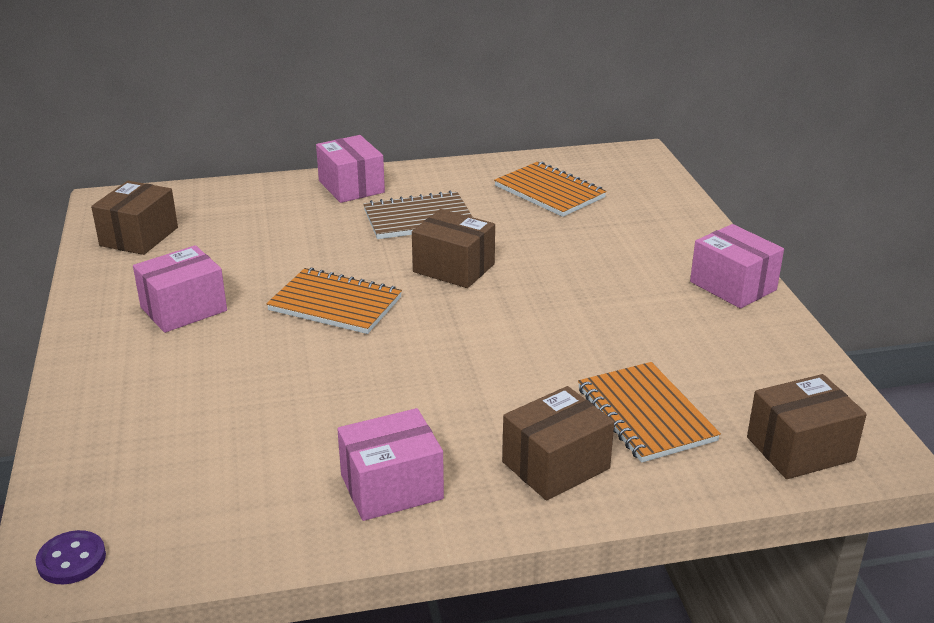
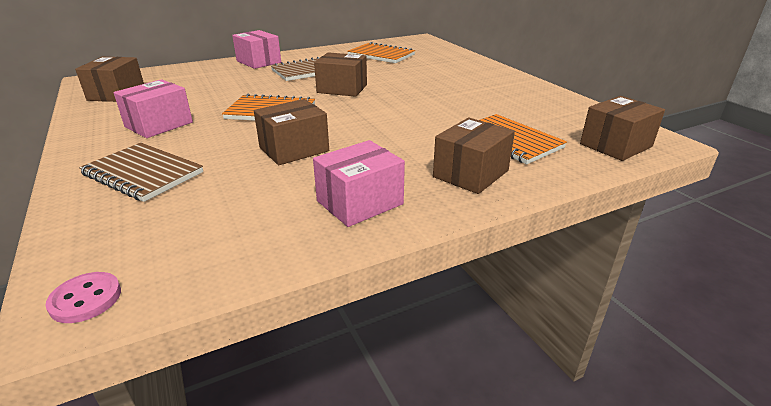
camera: 15 degrees left, 0 degrees up
purple button [36,530,106,584] -> pink button [45,272,121,323]
pink box [690,224,784,308] -> none
none -> brown notebook [79,143,203,202]
none -> brown box [254,99,329,165]

